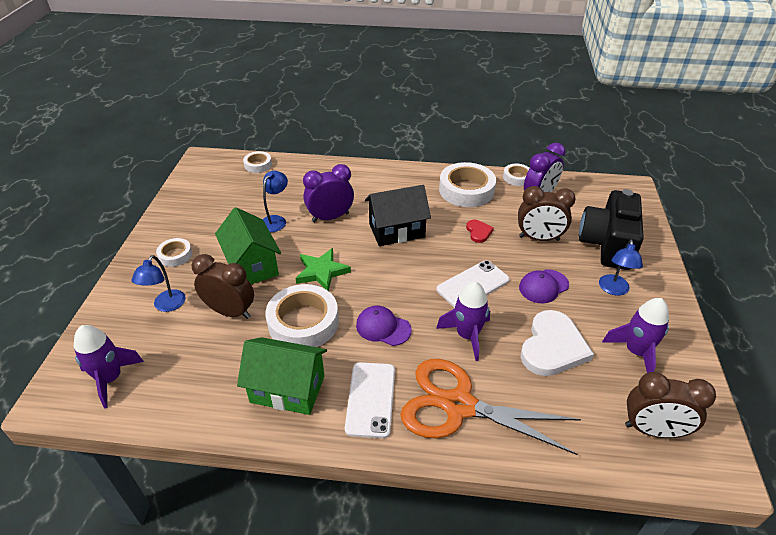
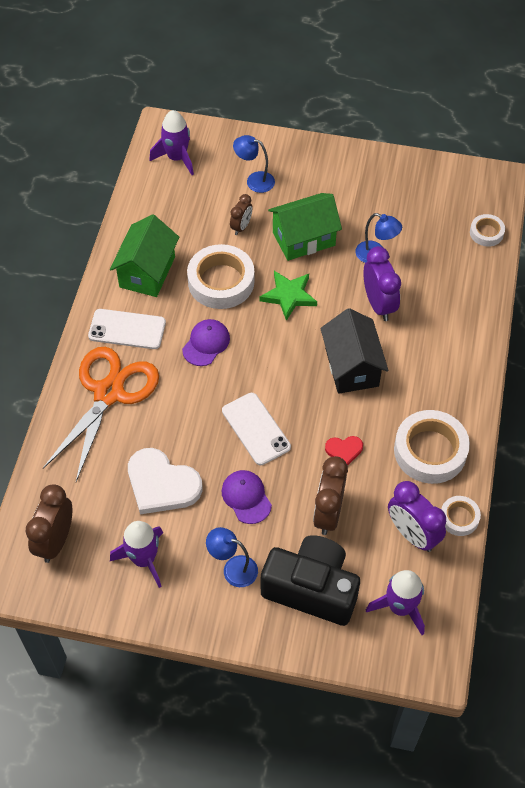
camera: 95 degrees right, 15 degrees up
white tape [156,238,192,267] -> none
brown clock [192,254,254,319] -> brown clock [230,194,253,235], size x0.58
purple rocket [436,282,490,361] -> purple rocket moved to [366,570,425,635]

